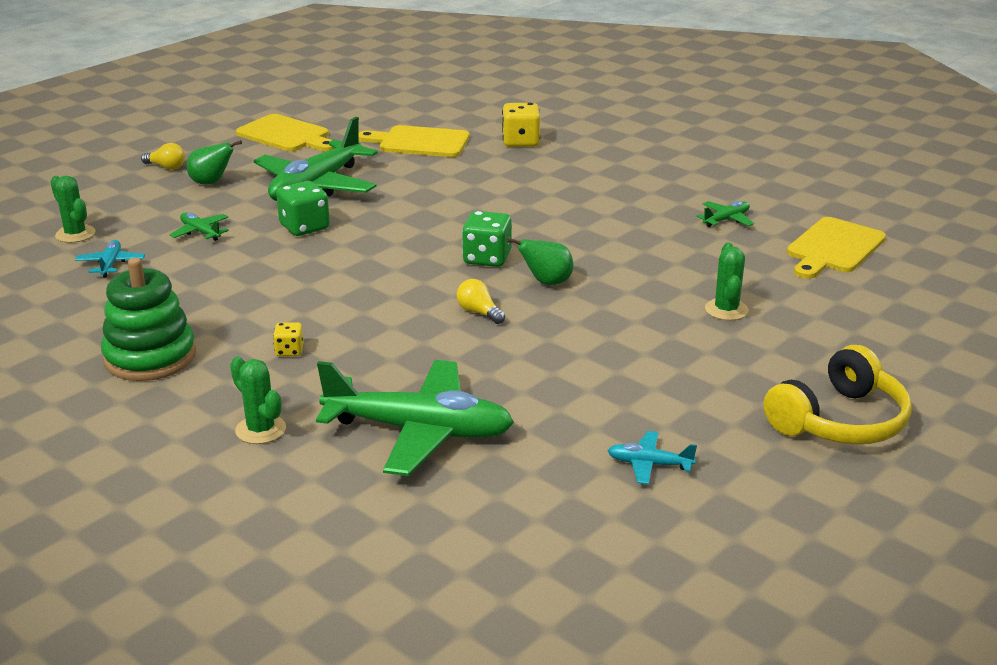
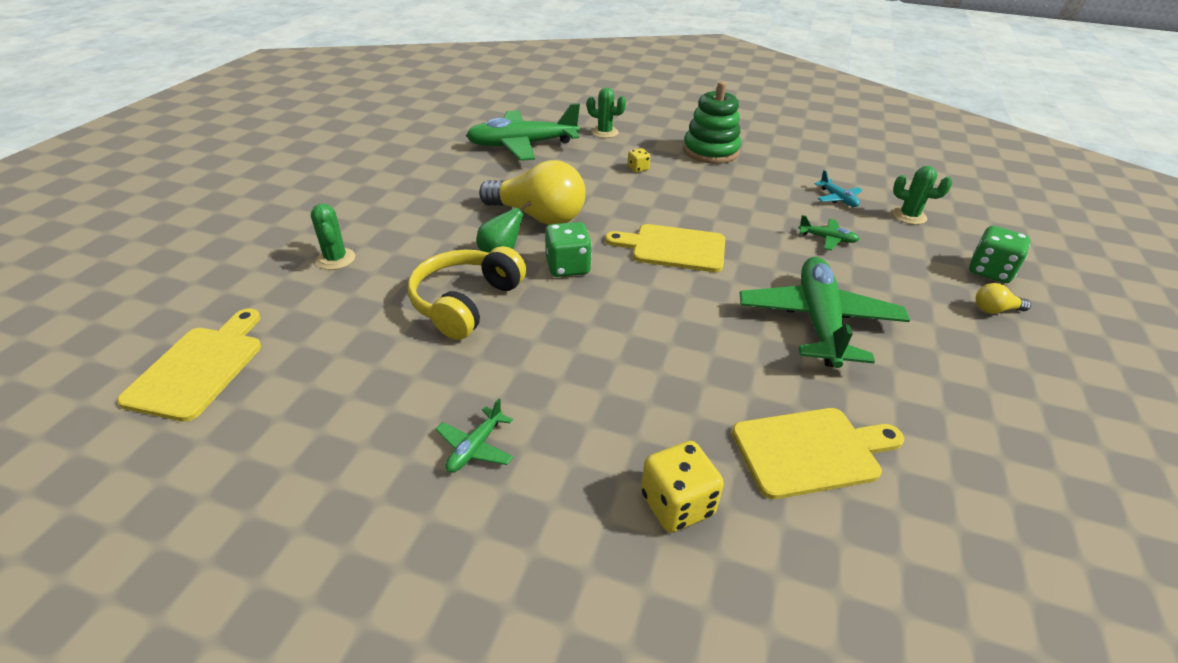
camera: 155 degrees right, 10 degrees up
green pear [187,140,242,185] -> none
yellow cutting board [236,114,335,151] -> yellow cutting board moved to [605,224,725,272]
green dice [276,181,330,236] -> green dice moved to [969,226,1030,283]
yellow light bulb [456,279,505,324] -> yellow light bulb [479,160,586,225], size x2.38
turquoise plane [607,431,697,484] -> none
green plane [697,201,754,227] -> green plane moved to [436,398,513,472]
yellow headphones [764,345,912,444] -> yellow headphones moved to [408,246,526,340]

